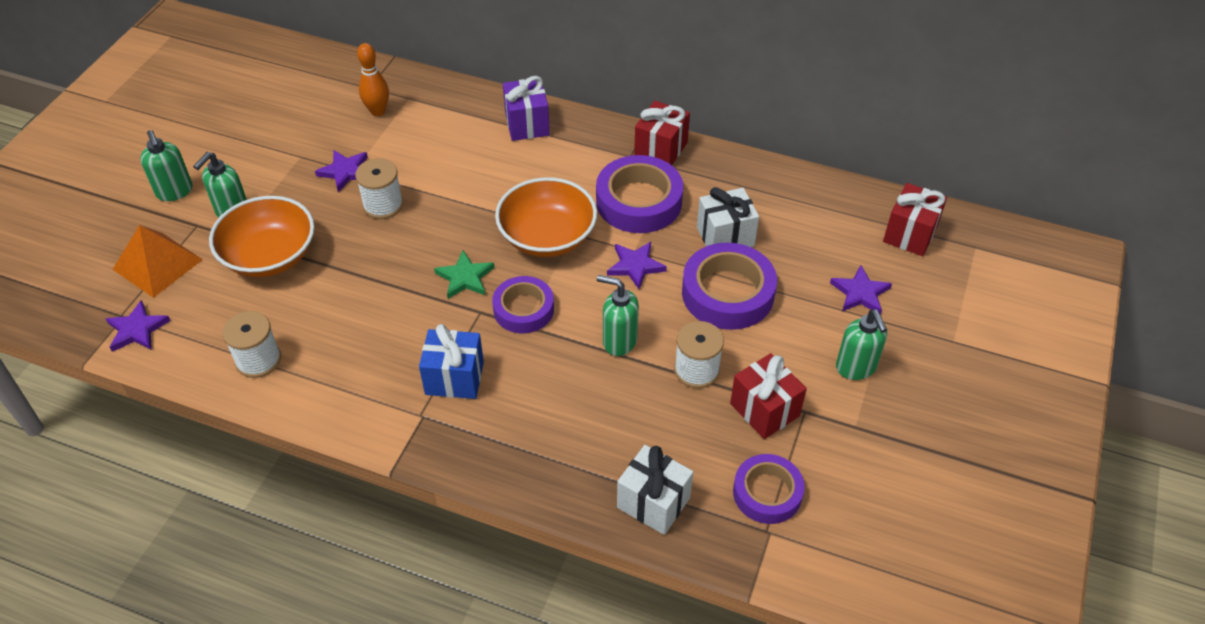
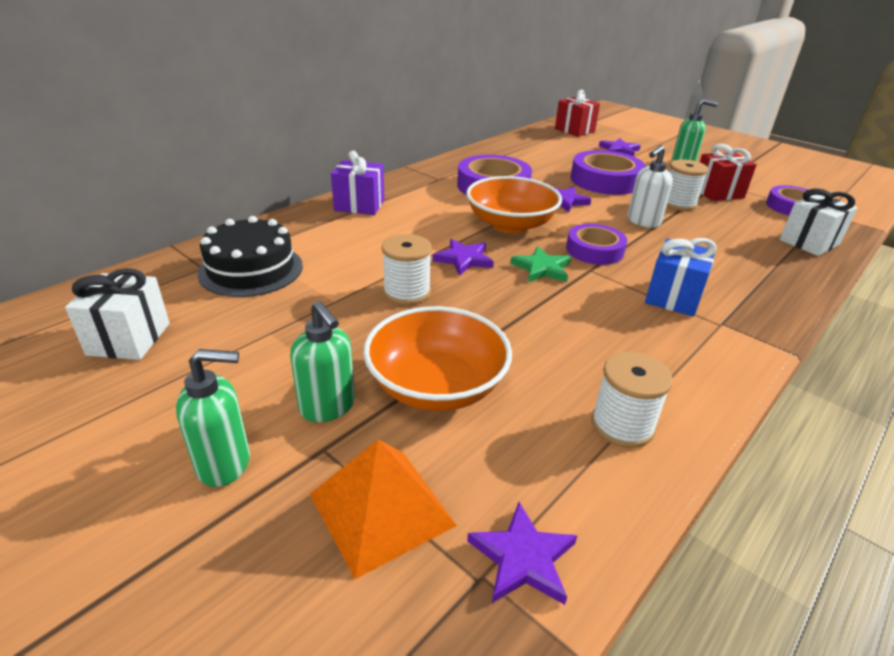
camera: 70 degrees left, 15 degrees down
purple star [315,150,368,192] -> purple star moved to [433,239,494,276]
orange bowling pin [357,43,389,116] -> black cake [197,216,303,297]
green soap dispenser [597,275,639,356] -> white soap dispenser [627,145,673,228]
red gift [634,101,690,165] -> none
white gift [697,187,759,247] -> white gift moved to [65,268,170,360]

